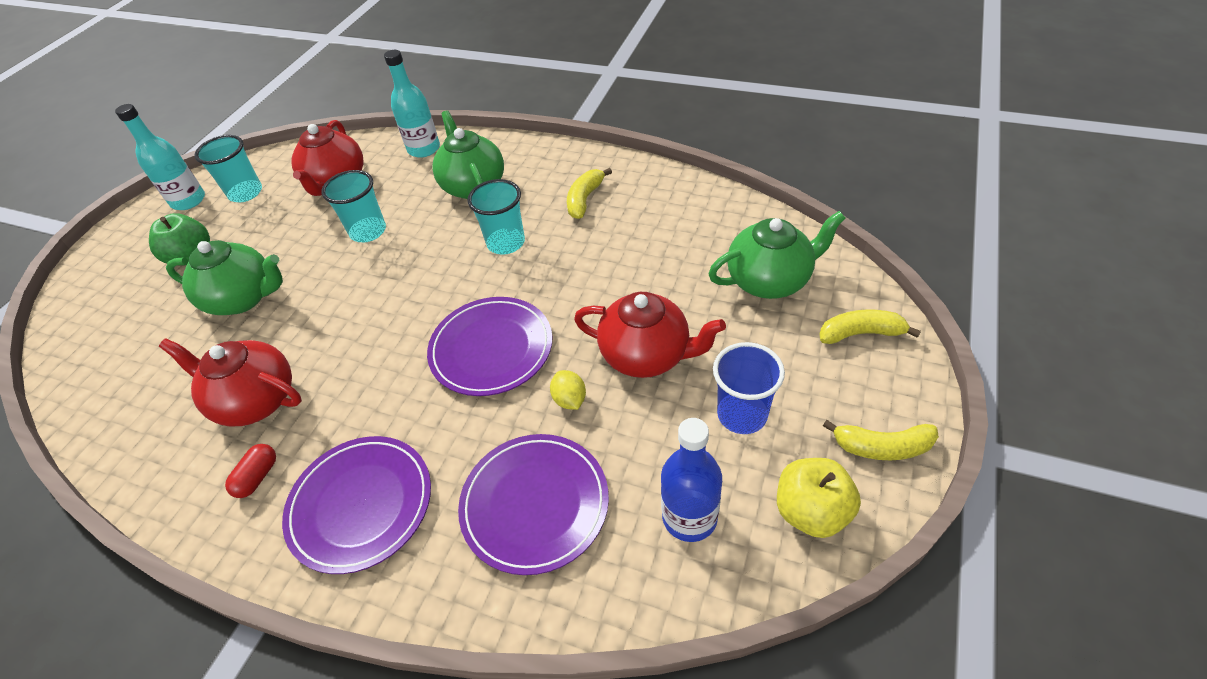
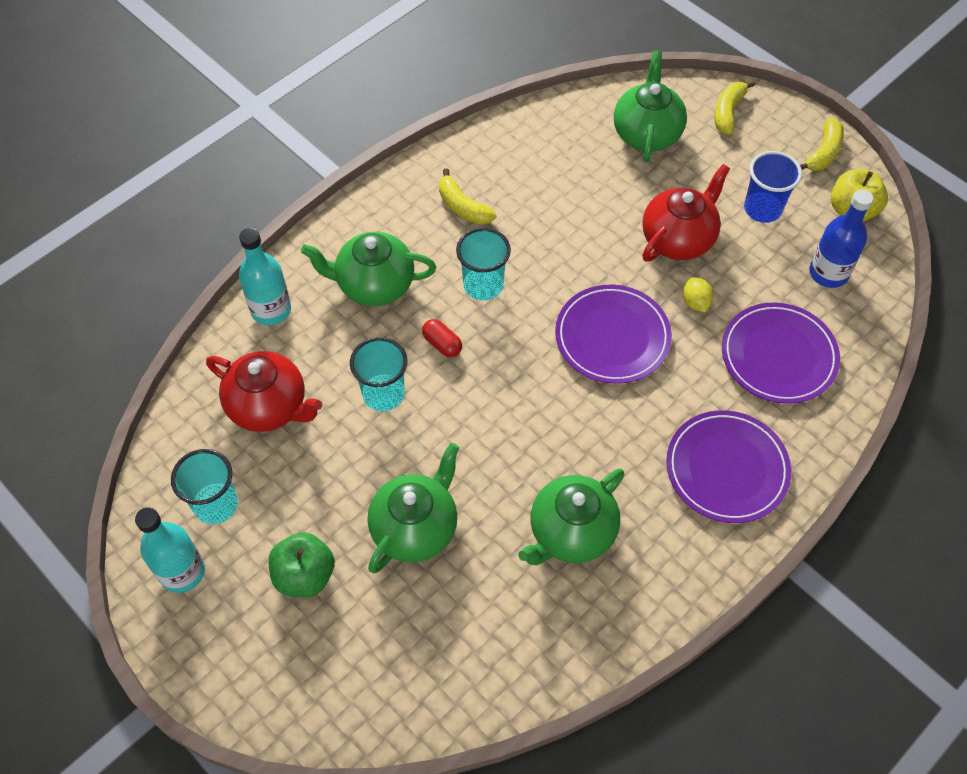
camera: 70 degrees left, 10 degrees up
red teapot [159,338,302,426] -> green teapot [518,469,624,565]
red capsule [225,444,276,498] -> red capsule moved to [422,319,462,357]
yellow lemon [550,370,586,410] -> yellow lemon turned 75 degrees clockwise [683,277,713,312]

